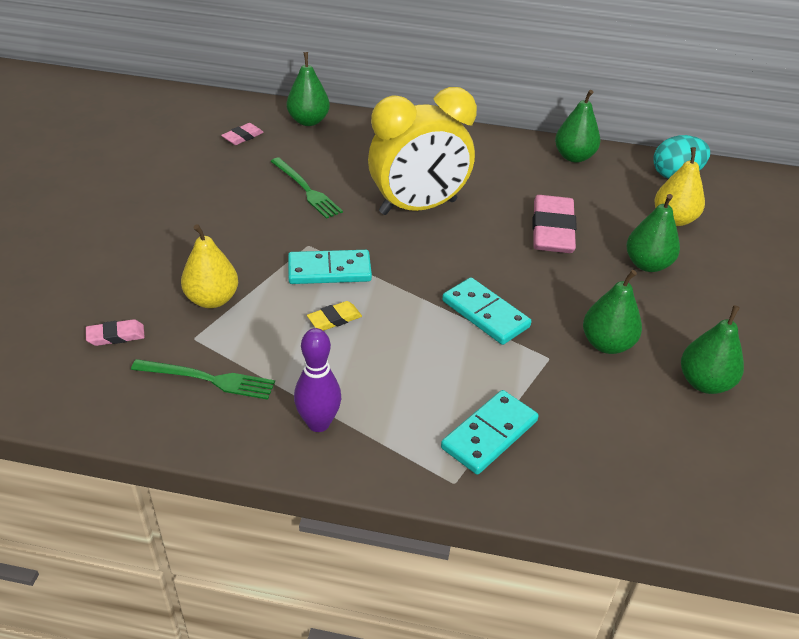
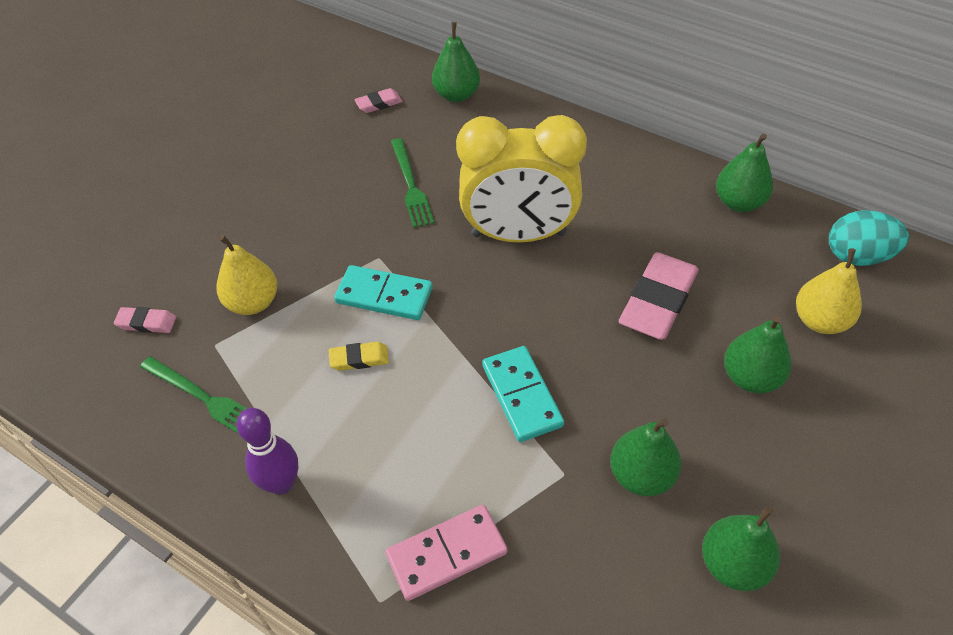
camera: 25 degrees right, 10 degrees up
turquoise domino [441,390,539,474] -> pink domino [386,505,508,601]

